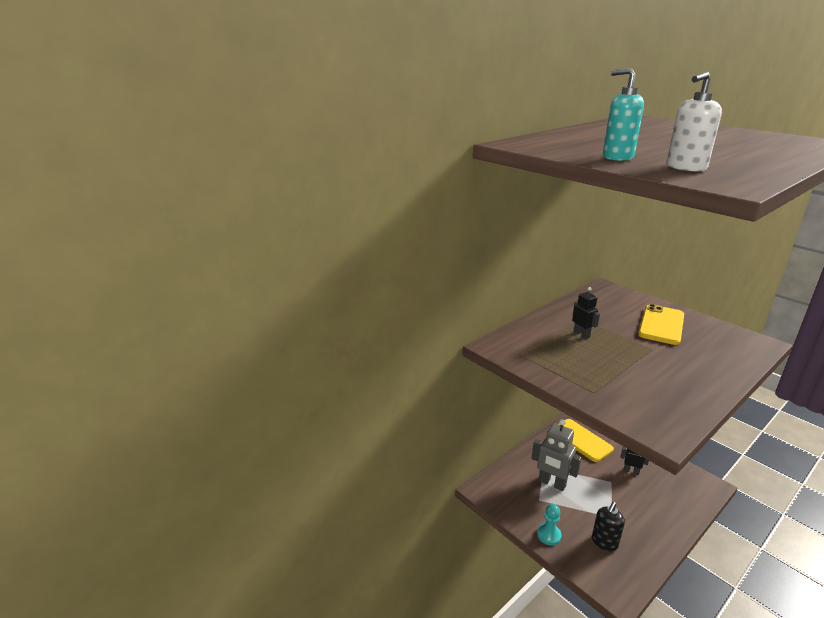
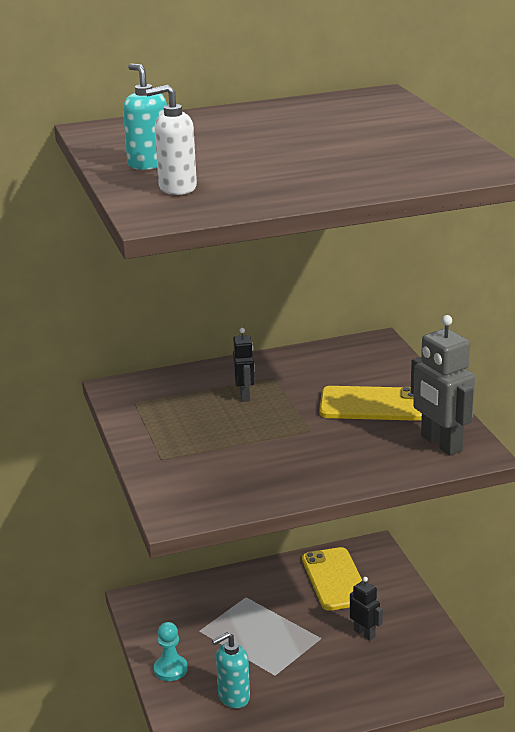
camera: 25 degrees right, 0 degrees up
grey robot [531,419,582,491] -> grey robot moved to [411,315,475,456]
black soap dispenser [592,502,625,551] -> turquoise soap dispenser [212,632,250,708]
yellow phone [638,304,684,345] -> yellow phone turned 45 degrees clockwise [319,386,422,421]

